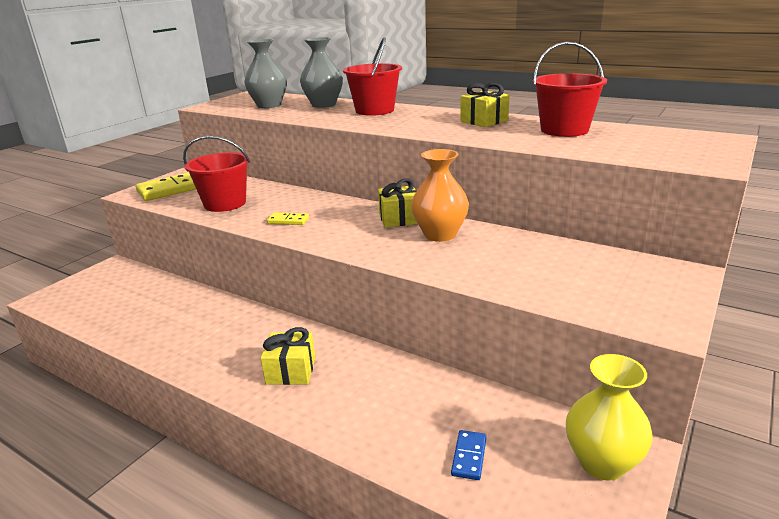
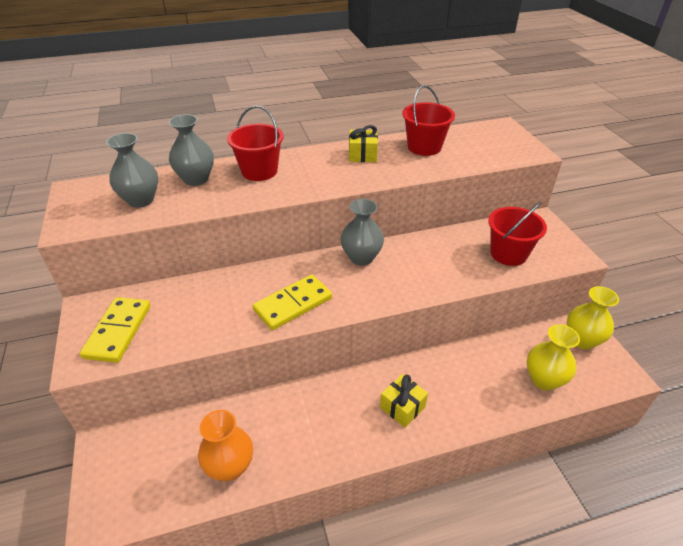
camera: 50 degrees left, 15 degrees up
red bucket [183,136,250,212] -> red bucket moved to [488,202,547,266]
yellow domino [267,212,309,225] -> yellow domino [253,275,332,330], size x2.11
yellow gift [378,178,418,228] -> grey vase [341,199,384,266]
orange vase [411,149,469,242] -> orange vase moved to [198,410,253,481]
blue domino [451,430,486,480] -> yellow vase [527,324,580,390]

